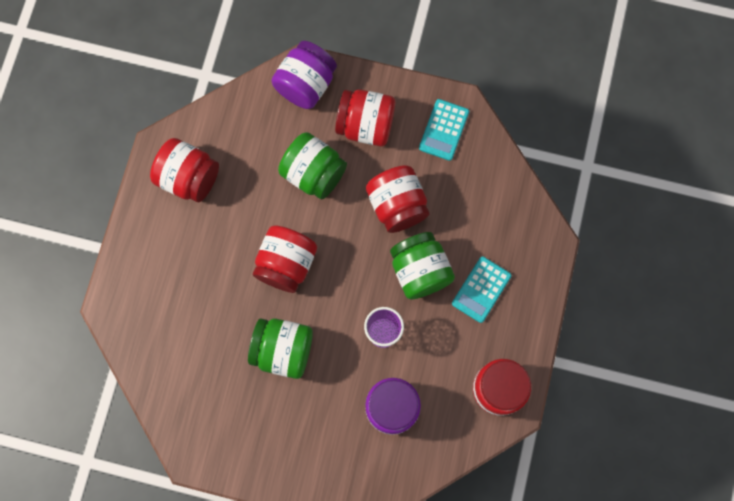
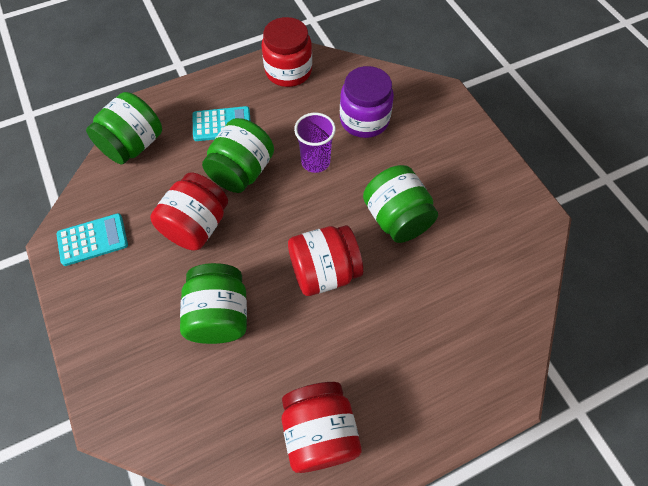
camera: 130 degrees left, 15 degrees down
purple jar [271,41,337,109] -> none
red jar [335,89,395,146] -> none
none -> green jar [86,92,162,165]

